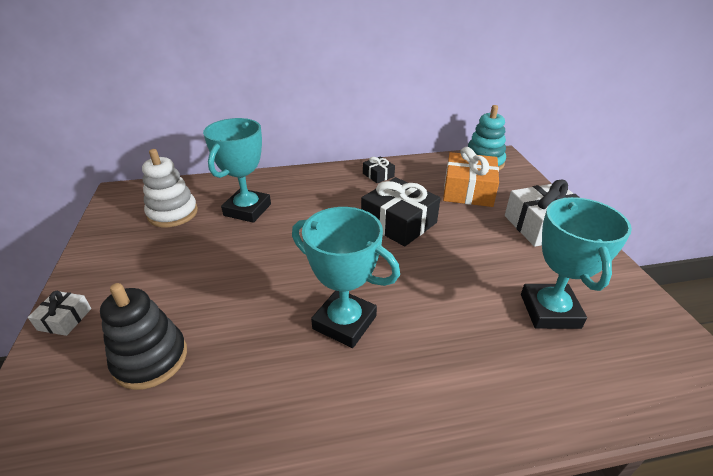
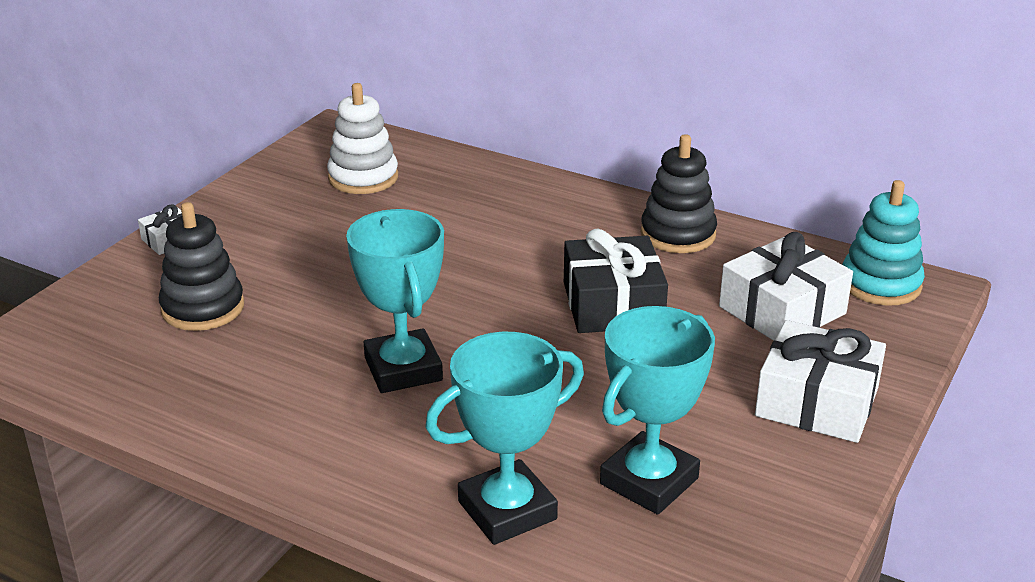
camera: 40 degrees right, 5 degrees down
turquoise trophy [203,118,271,223] -> turquoise trophy moved to [425,332,584,545]
black gift [363,156,395,183] -> black stacking toy [641,134,717,253]
orange gift [443,147,499,207] -> white gift [719,232,853,341]

